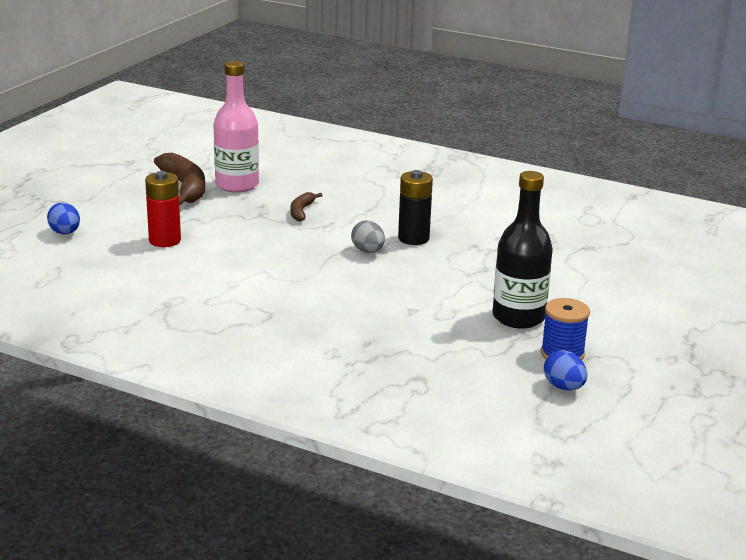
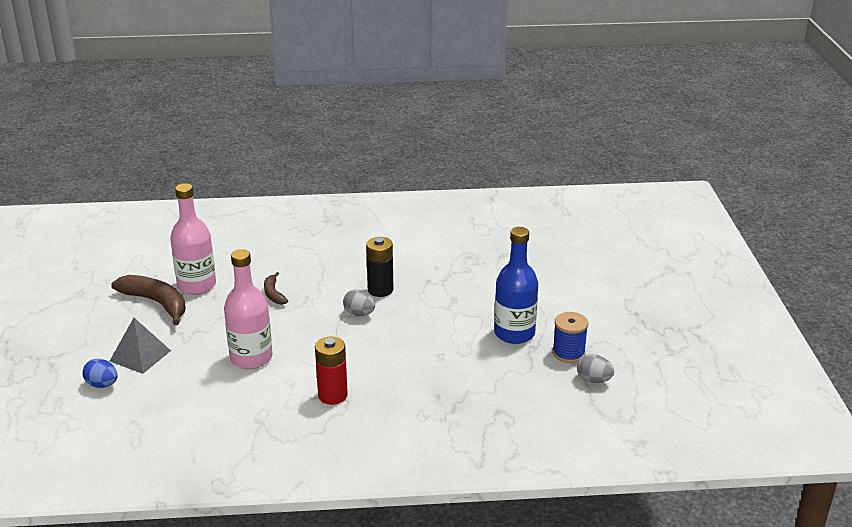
camera: 30 degrees left, 5 degrees up
red battery [145,171,181,247] -> red battery moved to [315,337,348,405]
black bottle [492,171,553,329] -> blue bottle [494,227,538,344]
blue egg [544,350,587,391] -> grey egg [577,354,614,383]
none -> grey pyramid [110,318,171,374]
none -> pink bottle [224,249,273,369]

